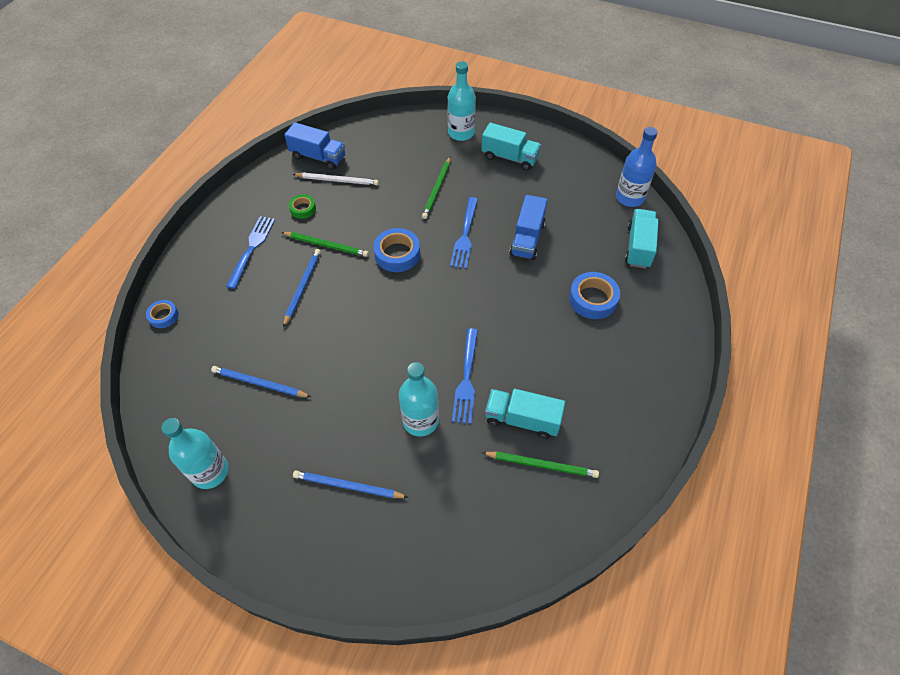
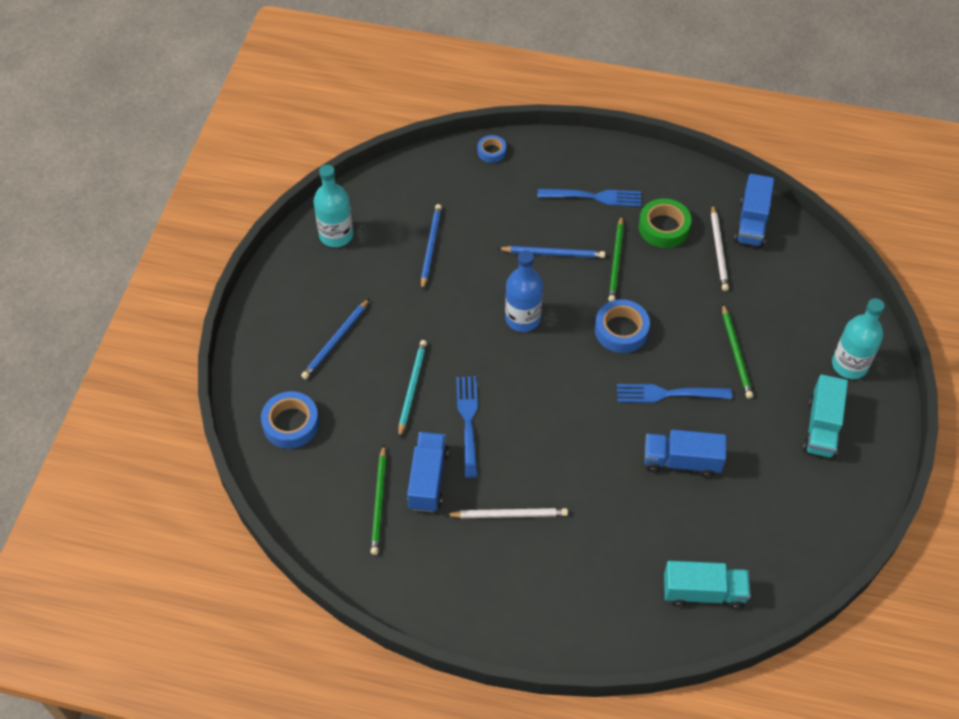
camera: 80 degrees right, 0 degrees up
green tape [289,194,316,219] -> green tape [639,198,691,248], size x1.69
blue pencil [293,471,409,498] -> blue pencil turned 150 degrees counterclockwise [301,298,370,379]
turquoise bottle [399,362,439,436] -> turquoise pencil [398,340,427,438]
green pencil [422,157,451,219] -> green pencil turned 105 degrees counterclockwise [722,303,753,399]
blue fork [452,328,478,424] -> blue fork turned 90 degrees clockwise [456,376,478,478]
turquoise truck [485,389,565,439] -> blue truck [407,432,449,512]
blue tape [569,272,620,319] -> blue tape moved to [261,391,319,449]
blue bottle [616,127,658,207] -> blue bottle moved to [505,250,543,332]
none -> white pencil [445,508,568,518]

